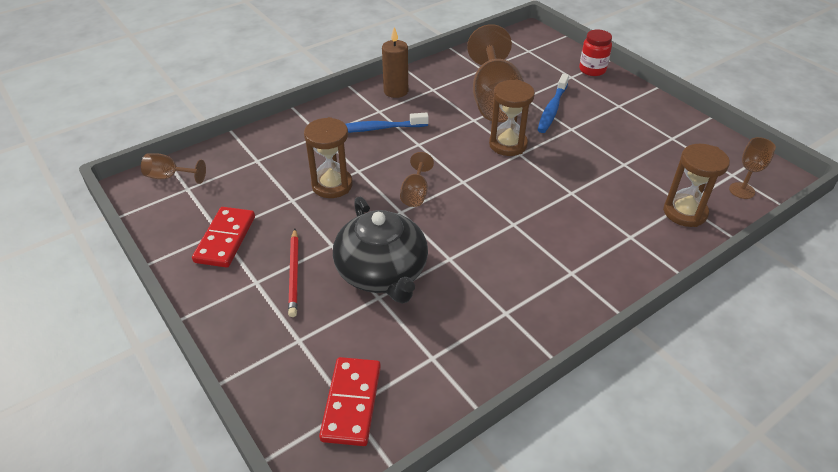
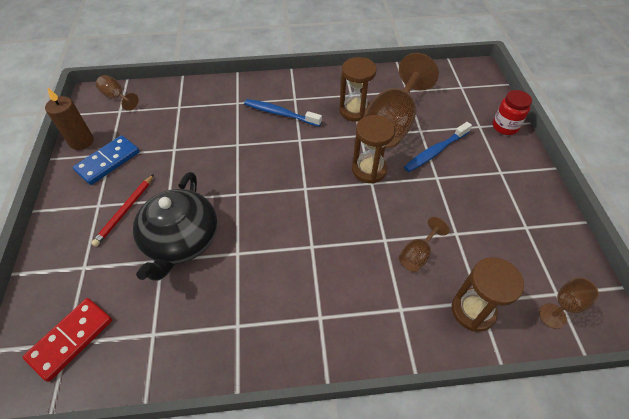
camera: 30 degrees right, 10 degrees up
red domino [192,207,255,268] -> blue domino [73,135,140,185]
brown hourglass [304,117,353,198] -> brown hourglass moved to [339,57,377,122]
brown candle [382,27,408,98] -> brown candle moved to [45,87,94,150]
brown goblet [400,152,434,207] -> brown goblet moved to [399,217,449,272]

